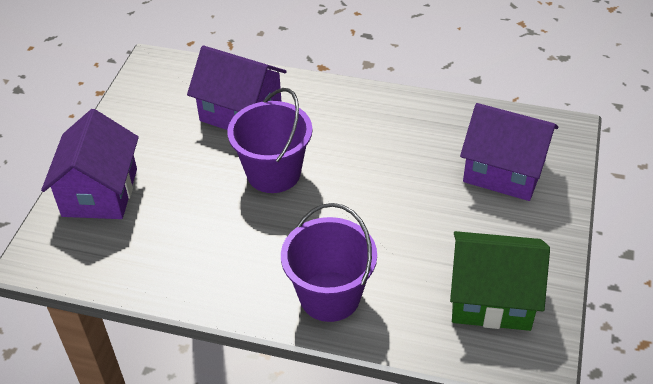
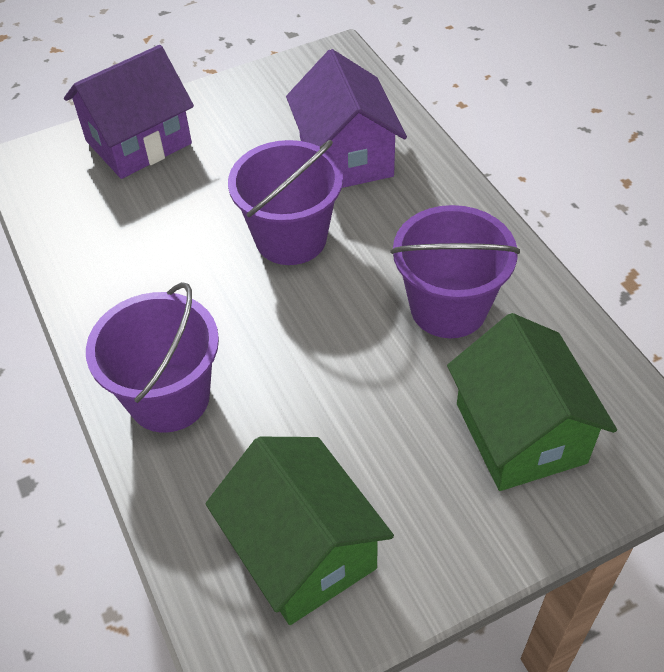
camera: 50 degrees right, 5 degrees up
purple house [460,103,558,201] -> green house [447,313,617,491]
none -> purple bucket [390,205,520,338]

